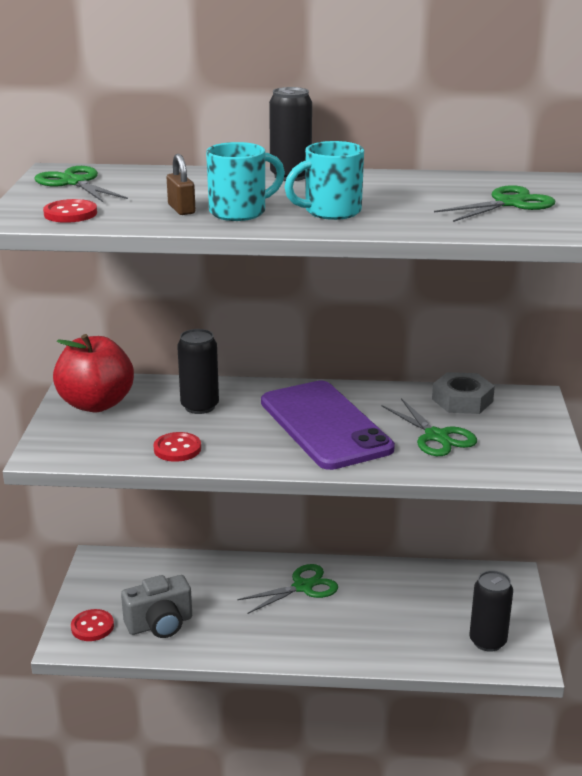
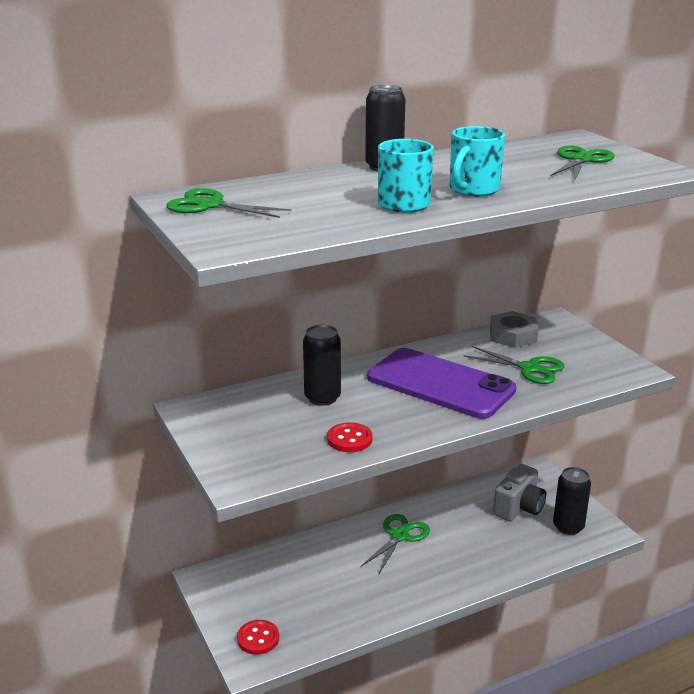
camera: 30 degrees left, 0 degrees up
red button [43,199,97,223] -> none
red apple [53,334,134,412] -> none
grey camera [121,575,192,638] -> grey camera moved to [493,464,546,522]
brown padlock [167,154,196,215] -> none

